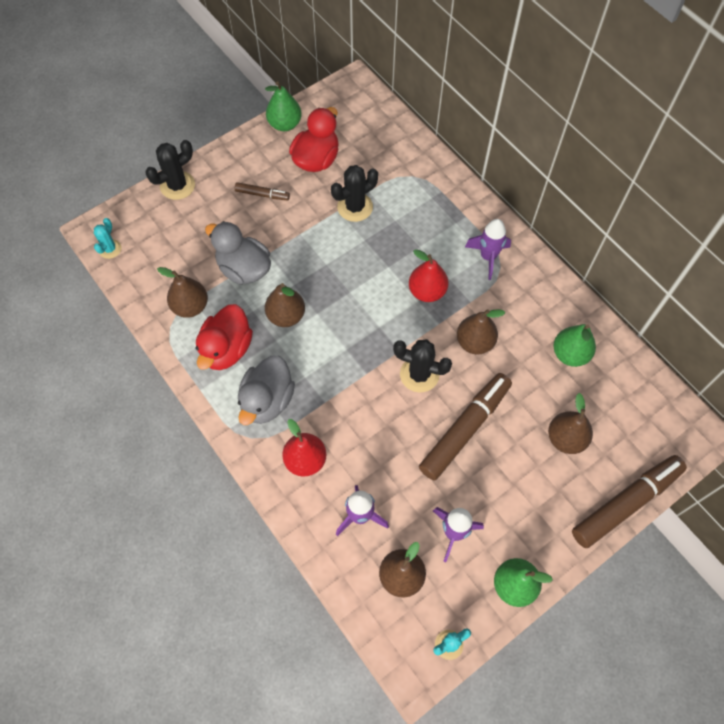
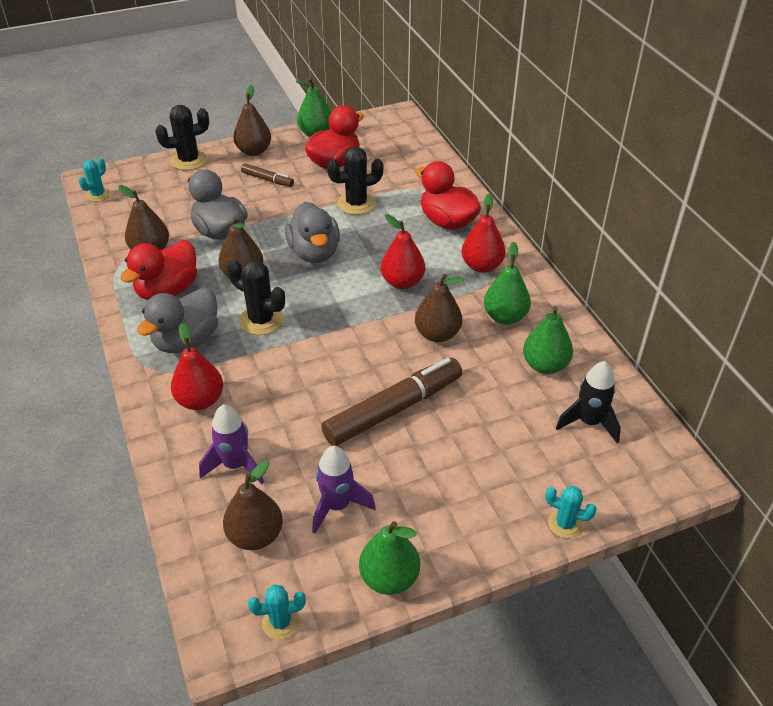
camera: 15 degrees right, 20 degrees down
black cactus [393,339,452,393] -> black cactus moved to [227,259,285,335]
purple rocket [465,219,511,280] -> red pear [461,193,506,273]
brown pear [548,393,593,454] -> brown pear moved to [233,85,271,156]
brown marker [572,455,687,548] -> turquoise cactus [545,486,597,539]
none -> grey duck [285,202,340,263]
none -> red duck [415,161,481,230]
none -> green pear [484,242,531,325]
none -> black rocket [556,361,621,443]

